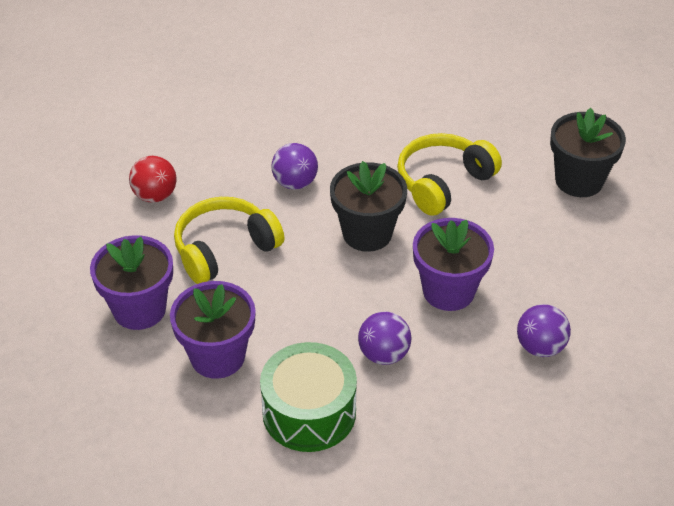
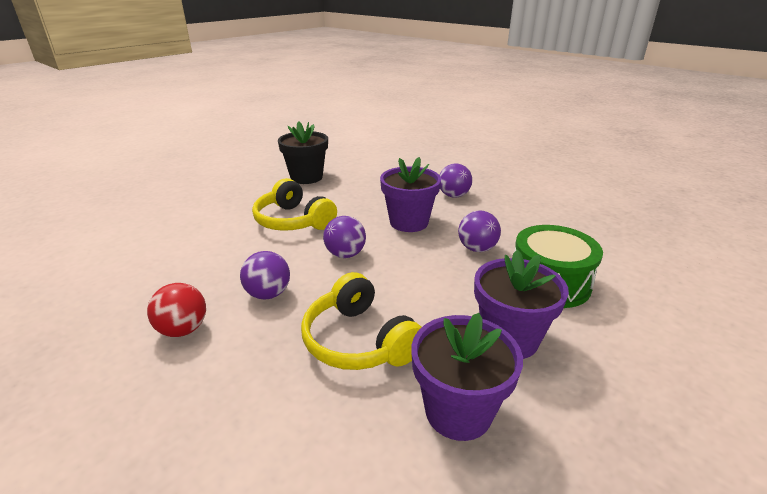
camera: 90 degrees left, 15 degrees down
red ball [129,156,176,203] -> red ball moved to [147,283,206,337]
black flower pot [330,161,407,252] -> purple ball [323,216,366,258]

